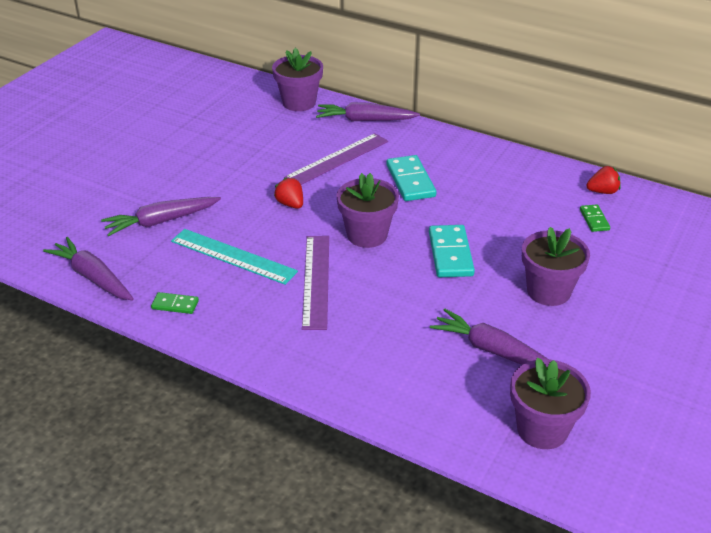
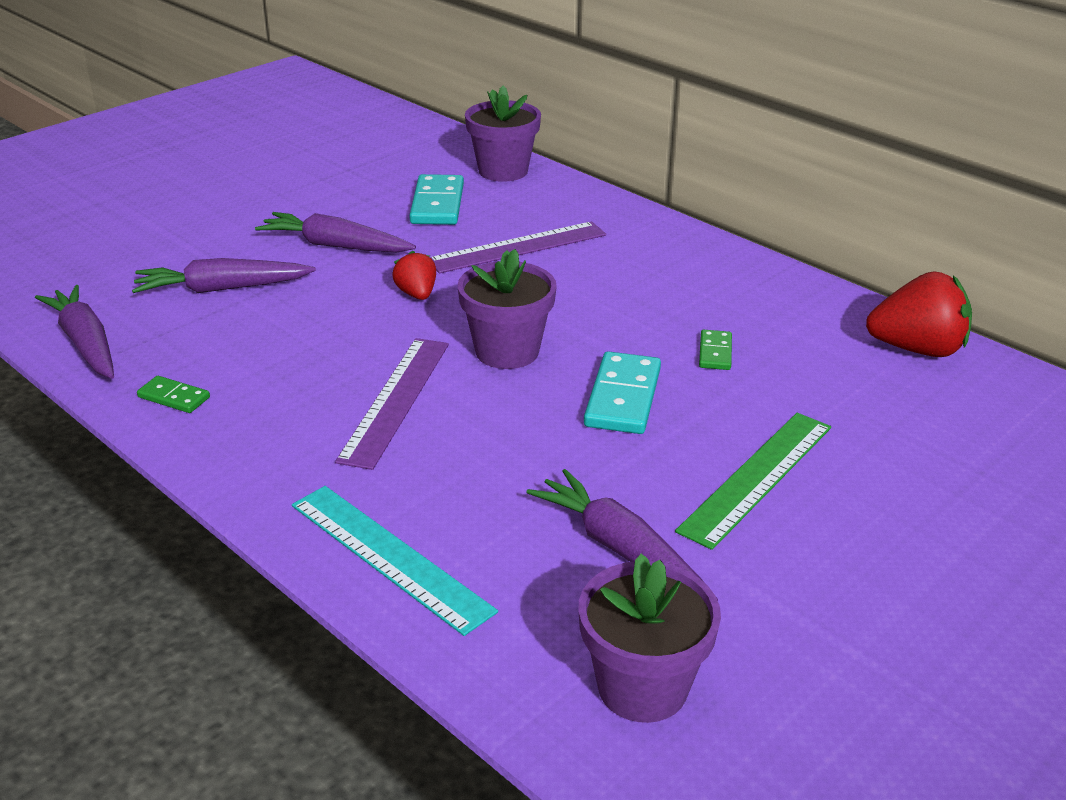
camera: 15 degrees right, 5 degrees down
turquoise ruler [171,229,298,285] -> turquoise ruler moved to [292,486,498,636]
purple carrot [316,102,420,121] -> purple carrot moved to [255,212,416,252]
turquoise domino [386,155,436,201] -> turquoise domino moved to [409,174,464,225]
purple flower pot [522,227,590,306] -> green ruler [675,413,831,550]
green domino [580,205,610,232] -> green domino moved to [699,330,732,370]
red strawberry [586,166,621,194] -> red strawberry [866,272,972,357], size x1.79

